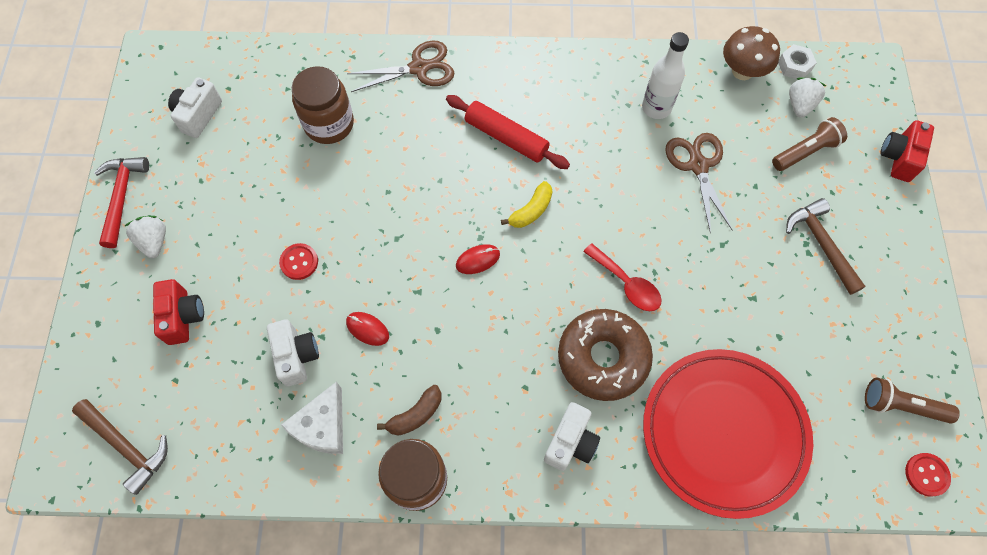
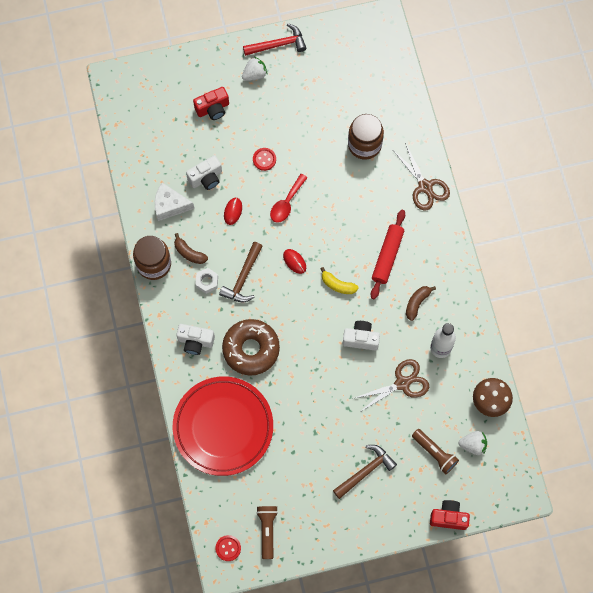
camera: 75 degrees right, 5 degrees up
brown hammer [72,399,168,495] -> brown hammer moved to [219,242,262,302]
white camera [168,77,222,138] -> white camera moved to [343,321,380,350]
red spoon [583,243,662,311] -> red spoon moved to [270,174,308,223]
white nut [778,44,817,79] -> white nut moved to [195,268,218,294]
none -> brown banana [406,286,436,321]

